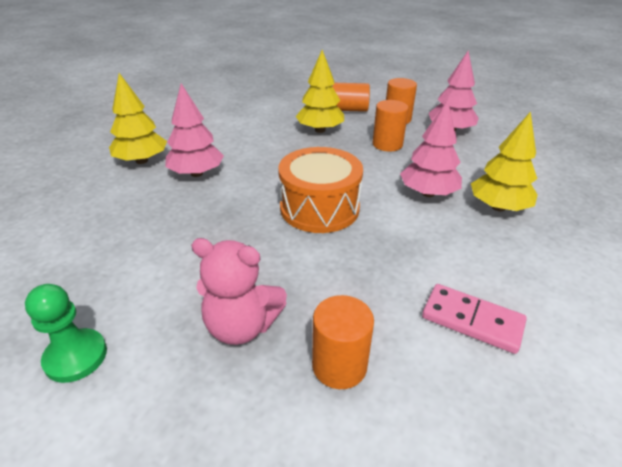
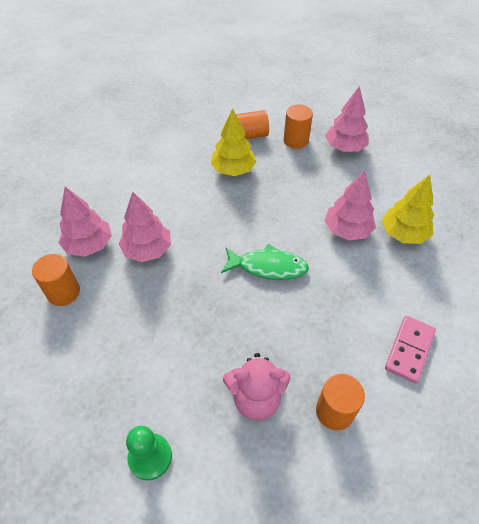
camera: 15 degrees left, 15 degrees up
yellow tree [109,73,167,164] -> pink tree [59,187,112,257]
orange drum [278,147,363,233] -> green fish [221,244,309,280]
orange cylinder [372,100,409,152] -> orange cylinder moved to [32,254,80,306]
pink domino [422,284,527,354] -> pink domino turned 75 degrees counterclockwise [385,316,436,383]

